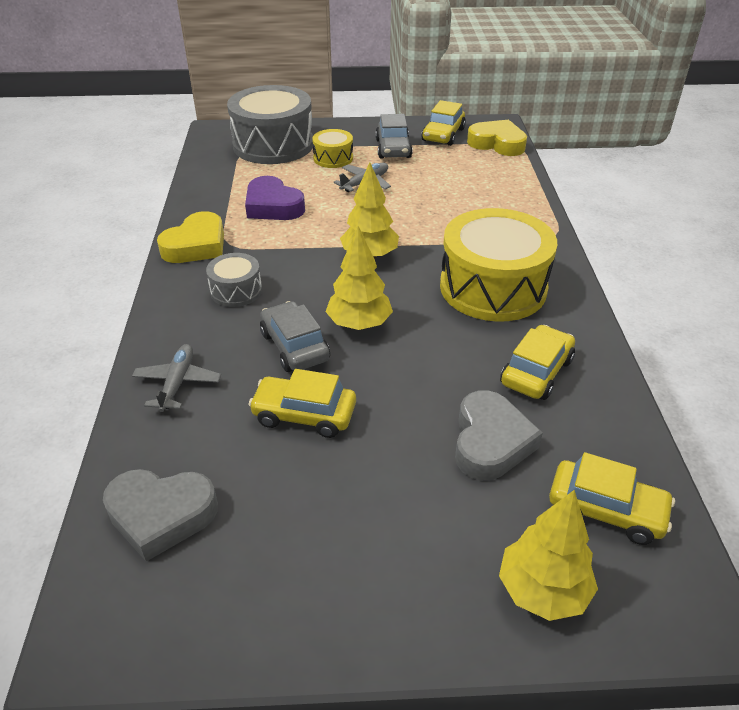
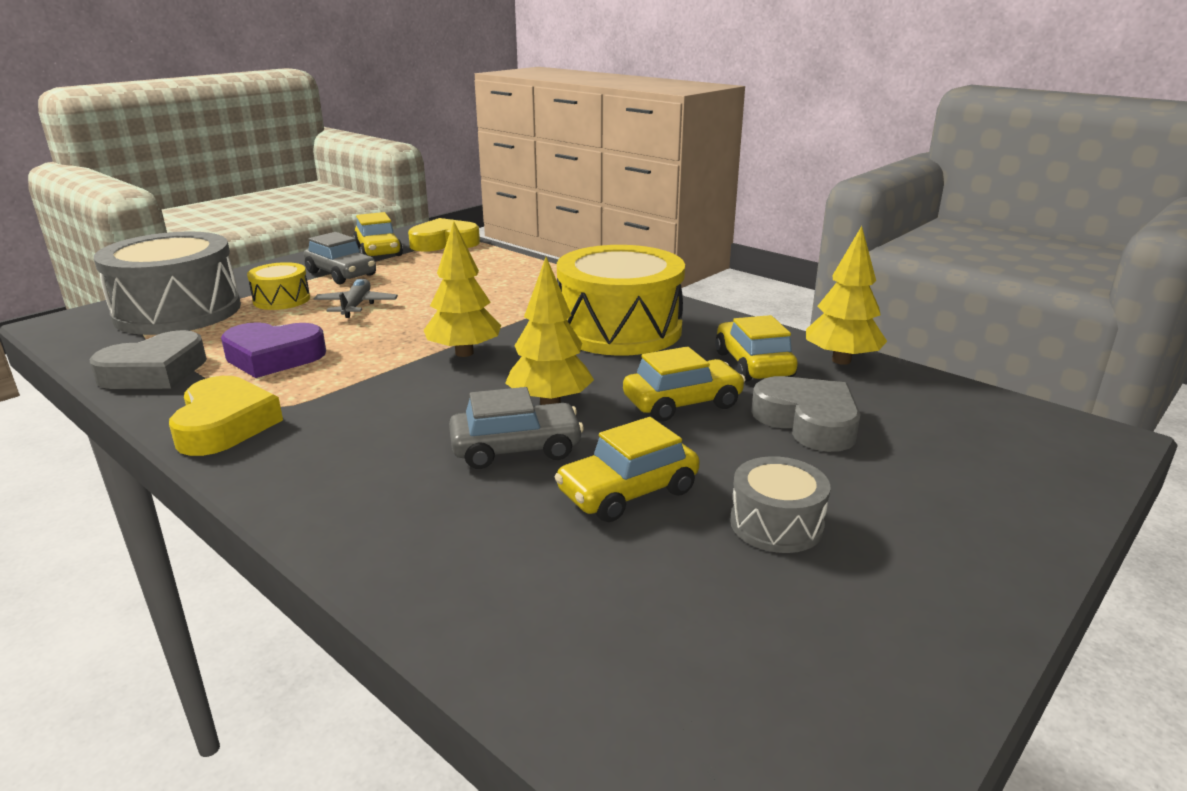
camera: 45 degrees left, 15 degrees down
grey heart [103,469,218,562] -> grey heart moved to [89,330,207,389]
grey plane [132,344,221,412] -> none
grey drum [206,253,262,307] -> grey drum moved to [730,456,830,553]
grey car [260,301,330,372] -> grey car turned 150 degrees clockwise [449,387,584,469]
yellow tree [499,490,598,621] -> yellow tree moved to [806,226,887,365]
yellow car [549,452,675,545] -> yellow car moved to [623,346,746,422]

